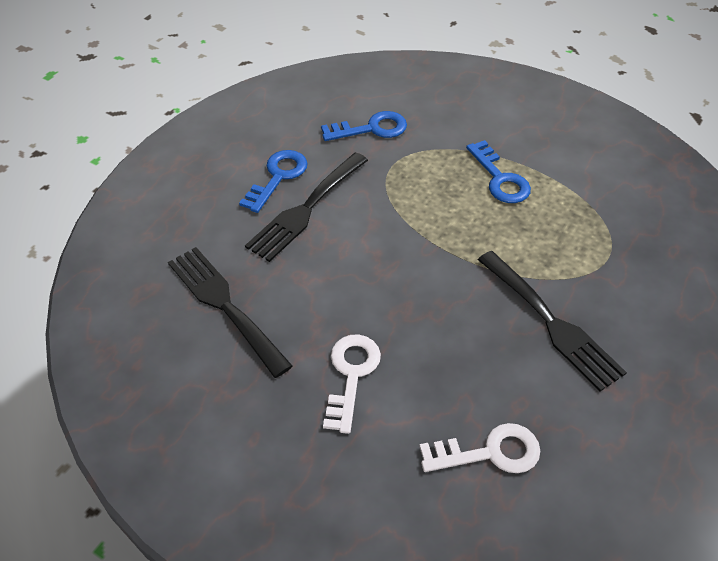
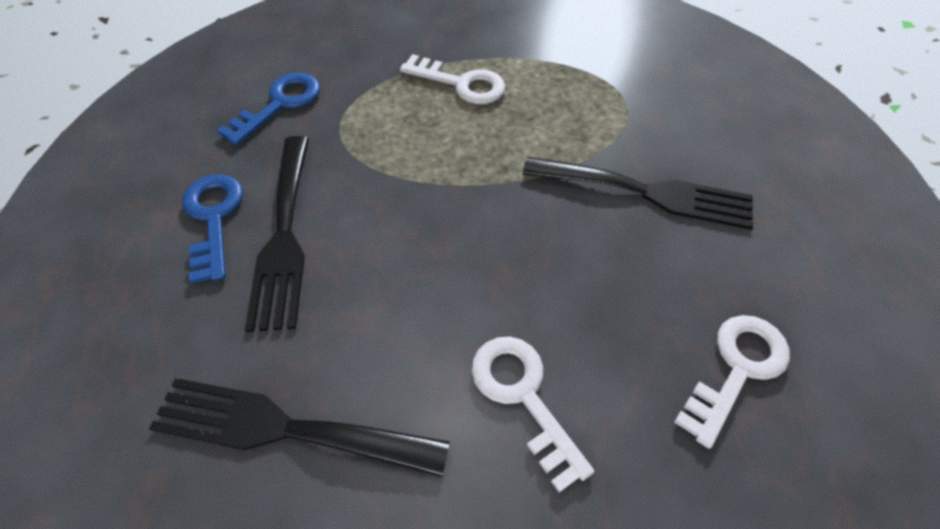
camera: 40 degrees left, 5 degrees up
blue key [466,140,531,203] -> white key [400,54,506,104]

